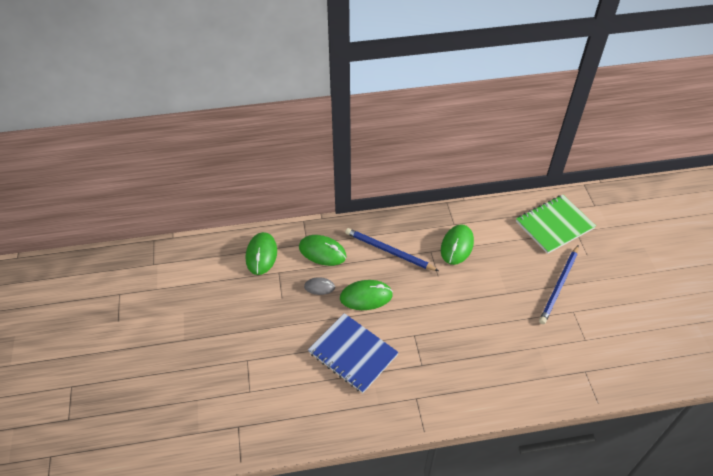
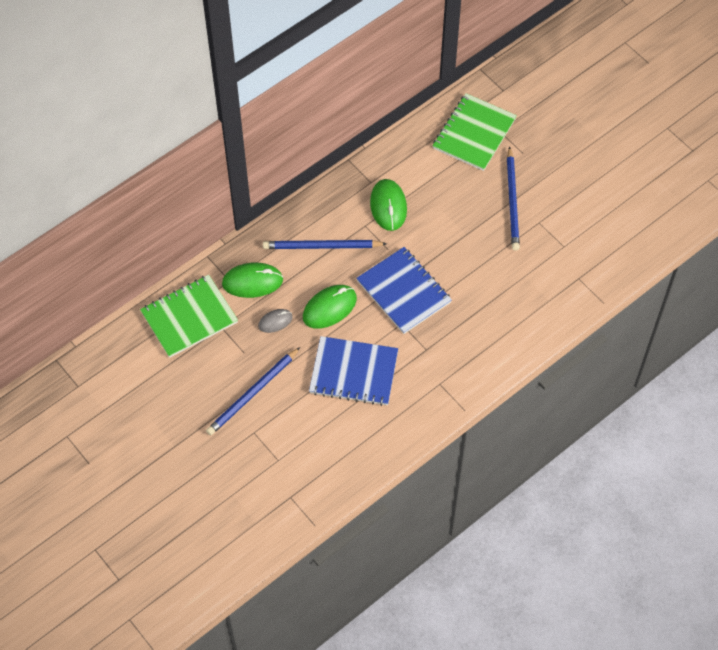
camera: 30 degrees left, 10 degrees up
green mouse [246,232,277,275] -> green notebook [140,275,238,358]
none -> blue pencil [206,347,300,435]
none -> blue notebook [356,247,452,334]

